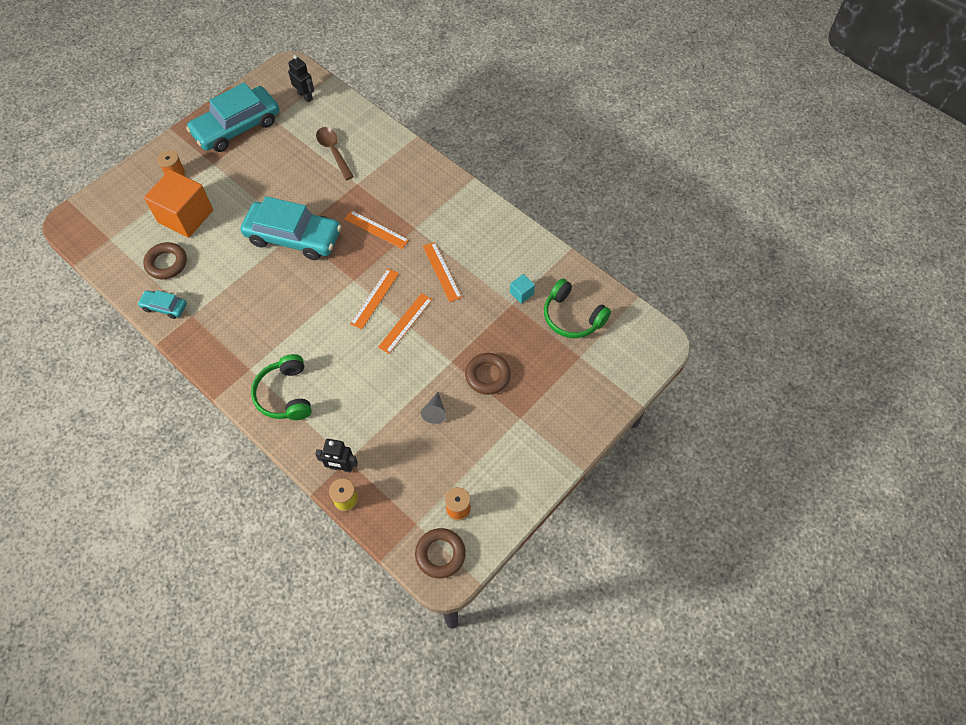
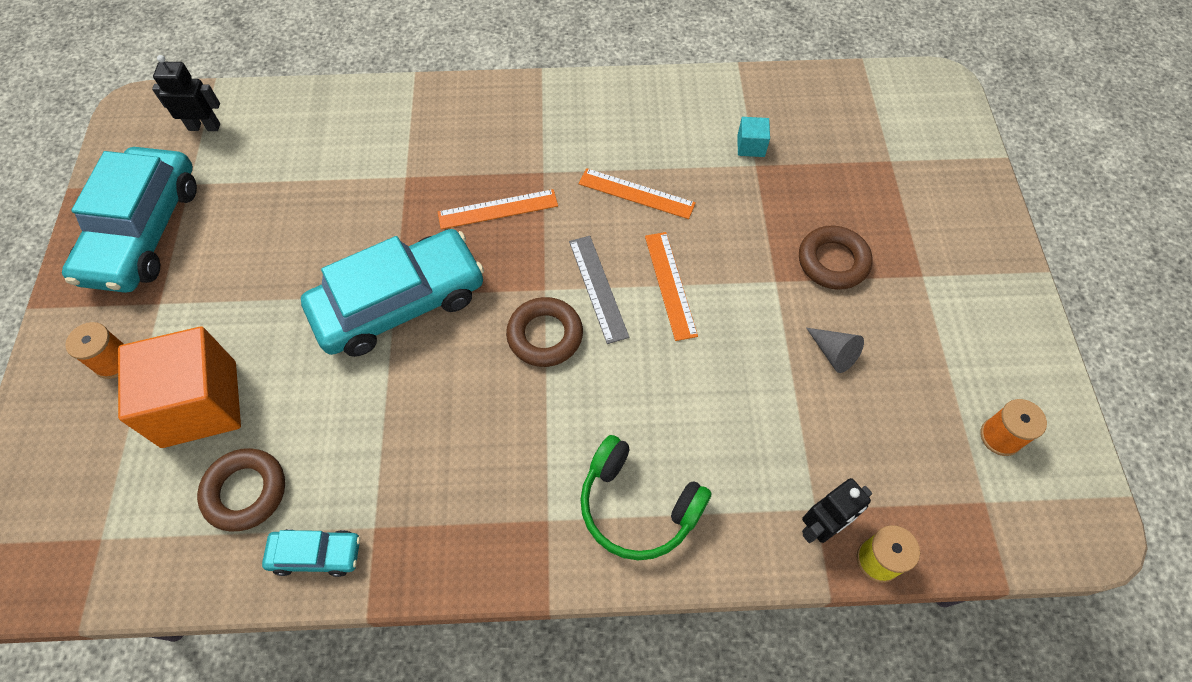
camera: 45 degrees left, 0 degrees up
turquoise car [137,290,187,319] -> turquoise car turned 150 degrees counterclockwise [262,529,360,577]
brown spoon [316,127,354,180] -> none
orange ruler [350,268,399,329] -> grey ruler [569,236,629,344]
brown ring [415,528,466,578] -> brown ring moved to [506,297,583,367]
green headphones [544,279,611,338] -> none

